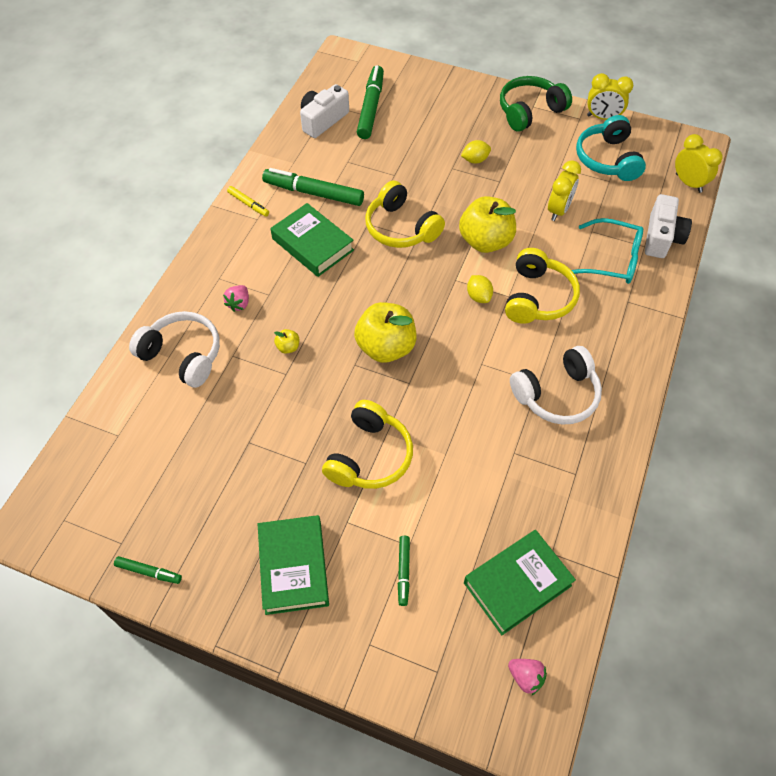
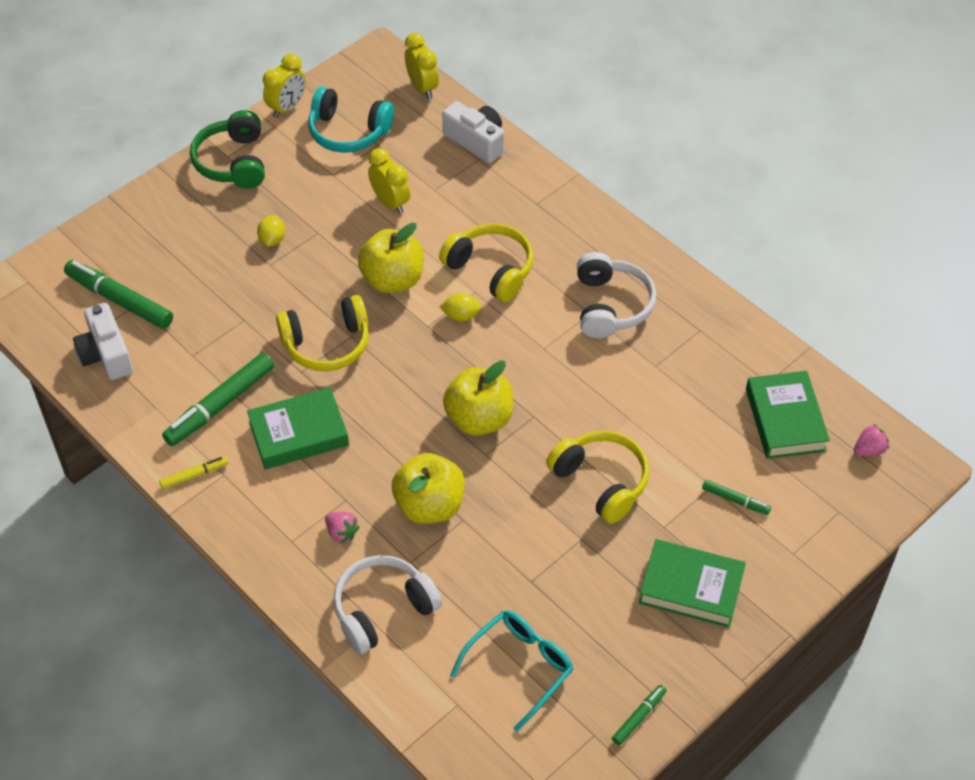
camera: 65 degrees left, 5 degrees down
yellow apple [274,329,299,354] -> yellow apple [392,453,465,524], size x2.44
turquoise glasses [572,218,643,284] -> turquoise glasses moved to [450,610,573,732]
yellow clock [675,134,723,193] -> yellow clock turned 75 degrees clockwise [405,33,439,99]

